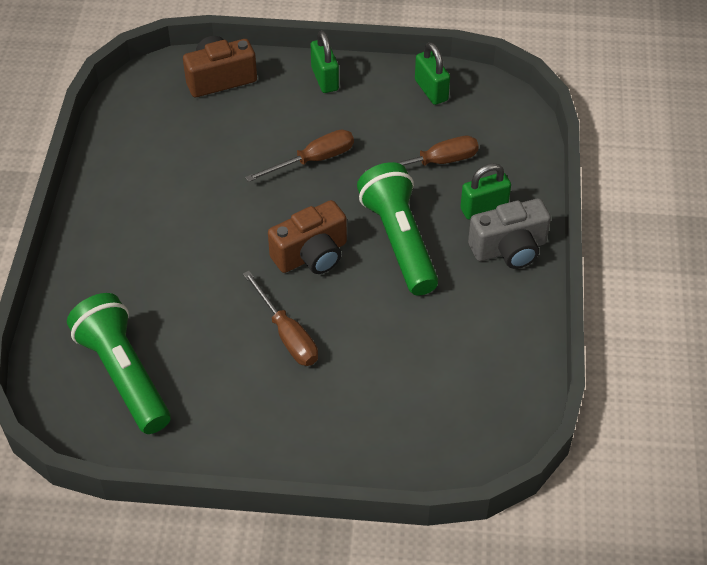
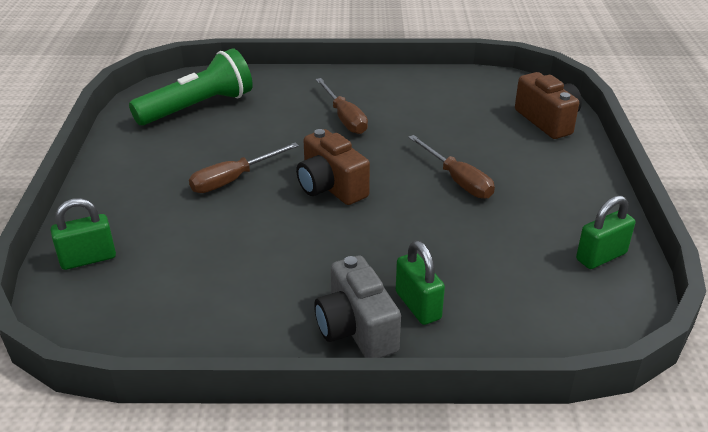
camera: 85 degrees right, 15 degrees down
green padlock [311,30,339,93] -> green padlock moved to [51,198,116,270]
green flashlight [357,162,438,295] -> none
brown screwdriver [365,136,479,172] -> brown screwdriver moved to [316,78,368,134]

